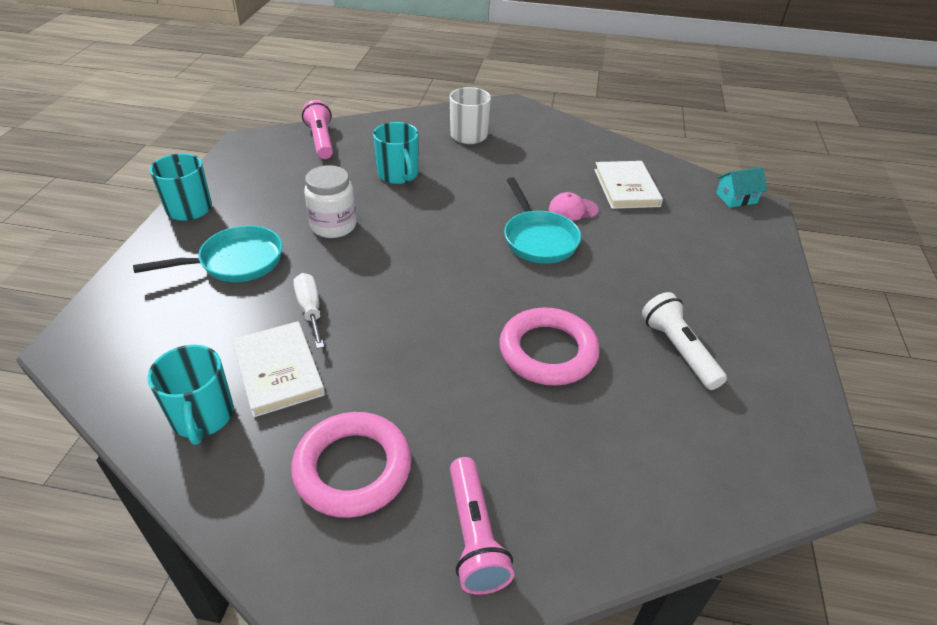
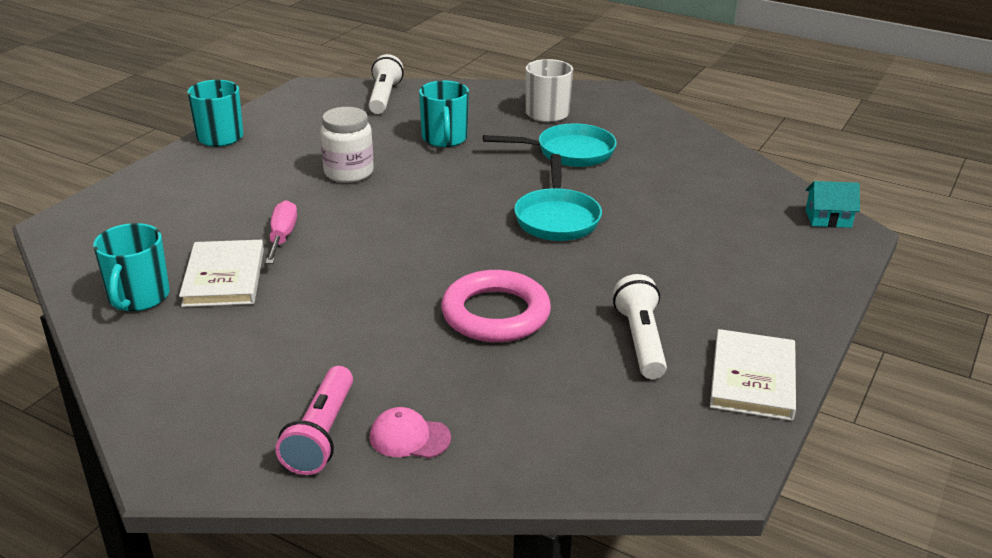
camera: 20 degrees right, 10 degrees down
turquoise pan [133,225,282,282] -> turquoise pan moved to [483,124,617,167]
pink ring [291,412,412,518] -> none
white screwdriver [293,273,324,349] -> pink screwdriver [265,200,297,264]
pink flashlight [302,100,333,159] -> white flashlight [368,54,404,114]
pink cap [549,192,599,221] -> pink cap moved to [370,407,451,458]
white book [594,161,663,209] -> white book moved to [710,329,796,421]

